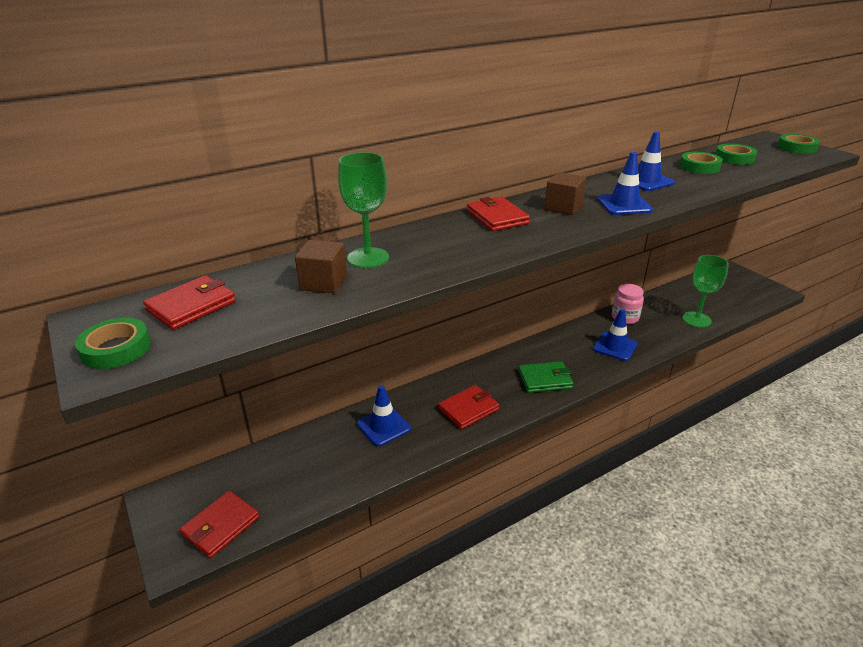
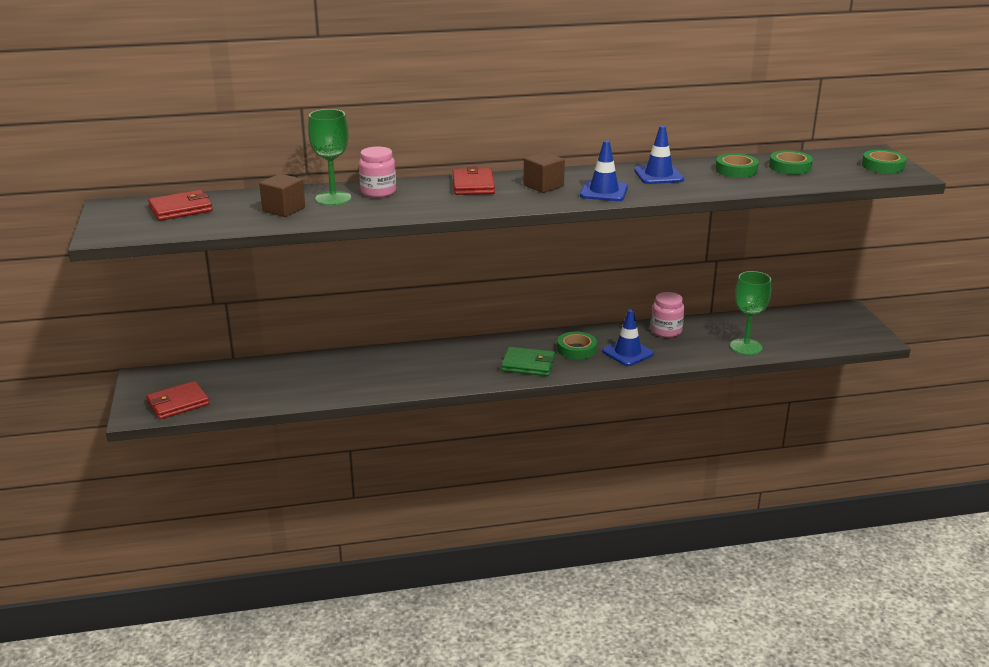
camera: 20 degrees right, 5 degrees down
green tape [75,318,151,369] -> green tape moved to [557,332,597,360]
blue traffic cone [357,385,411,446] -> none
red wallet [438,385,499,430] -> none
none -> pink jar [359,147,396,198]

